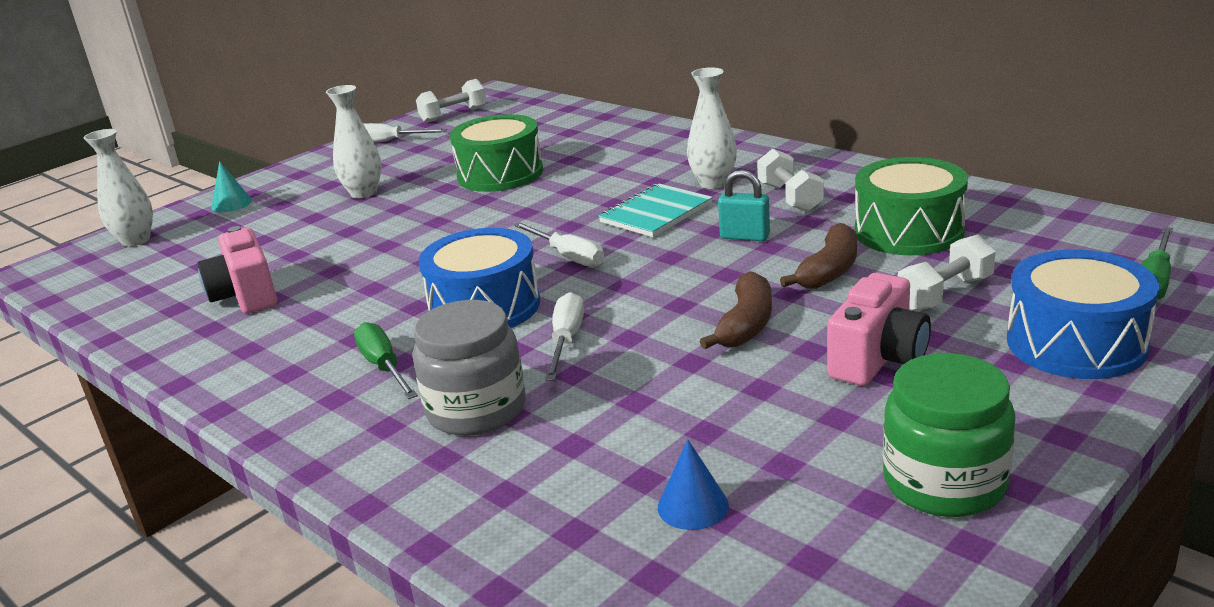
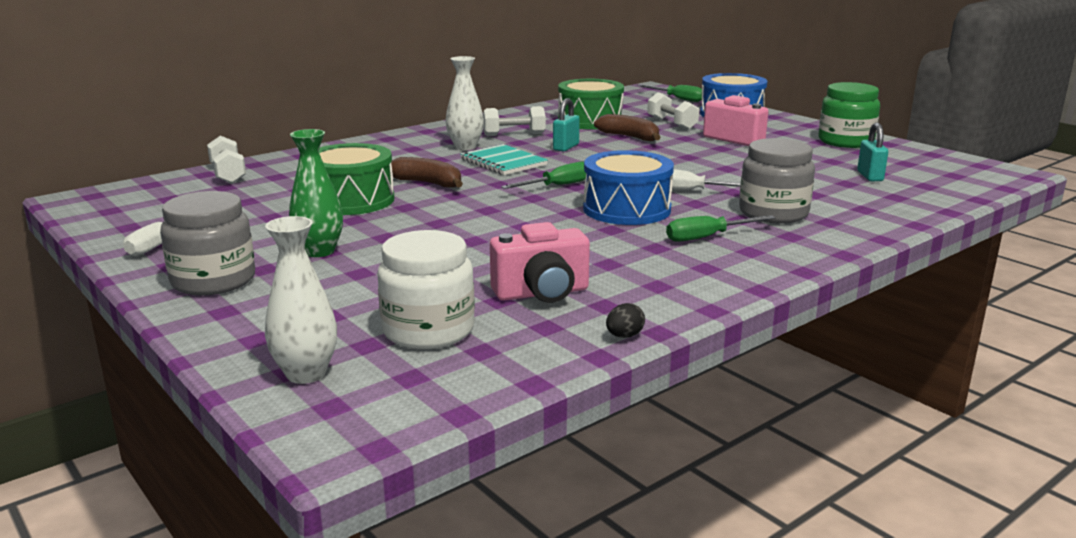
camera: 85 degrees left, 5 degrees down
turquoise cone [211,161,252,212] -> none
white vase [326,85,382,198] -> green vase [289,129,343,257]
white dumbbell [416,79,486,123] -> white dumbbell moved to [207,135,246,183]
white screwdriver [514,222,604,267] -> green screwdriver [501,161,586,189]
blue cone [658,440,729,530] -> turquoise padlock [857,123,888,181]
brown banana [699,271,772,349] -> brown banana moved to [391,157,463,188]
none -> grey jar [160,191,255,296]
none -> white jar [377,230,475,349]
none -> black egg [606,303,645,338]

